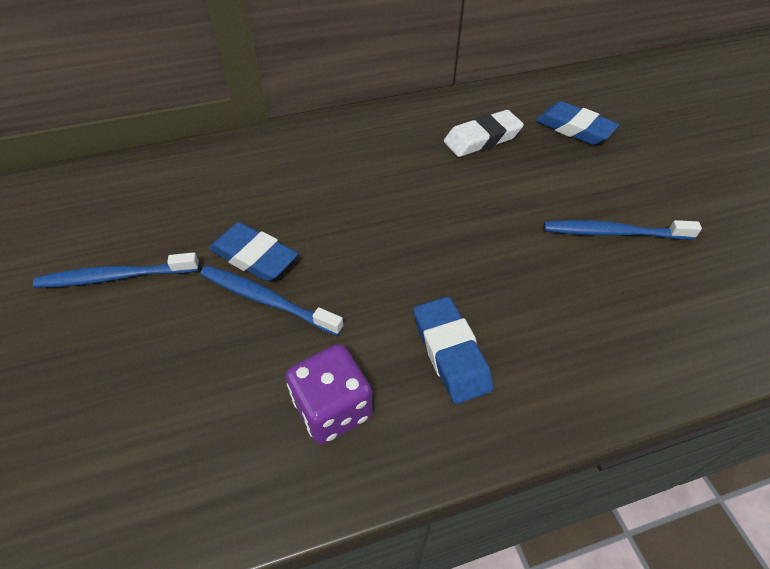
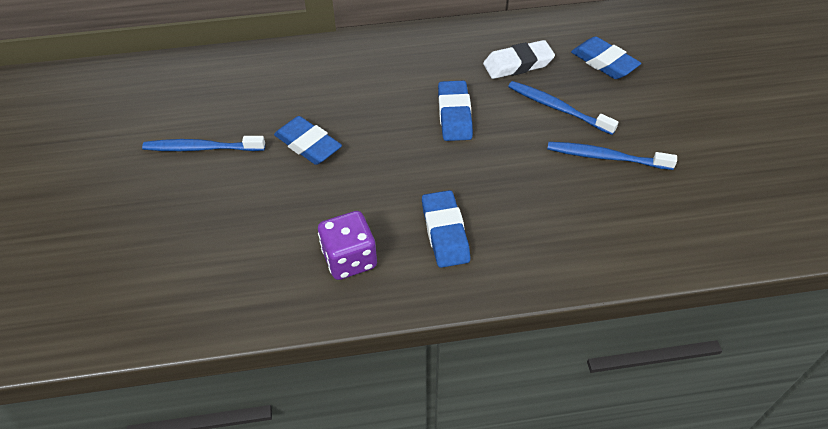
camera: 10 degrees right, 0 degrees up
blue toothbrush [200,266,344,336] -> blue toothbrush moved to [508,81,618,135]
none -> blue eraser [438,80,473,141]

